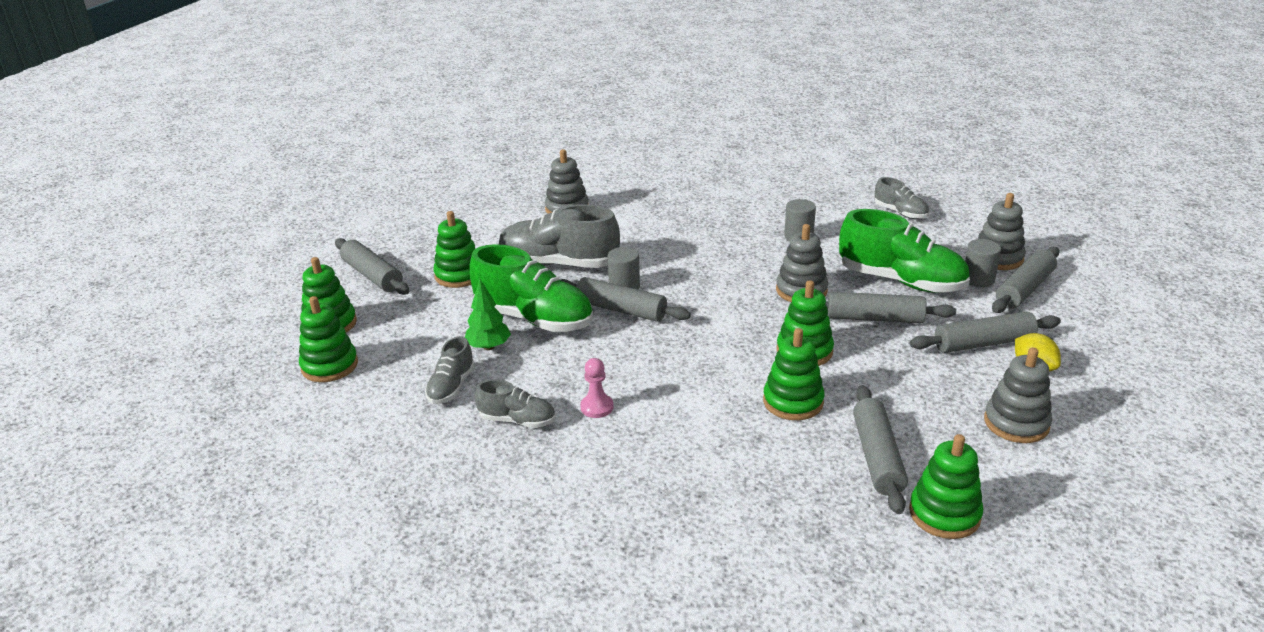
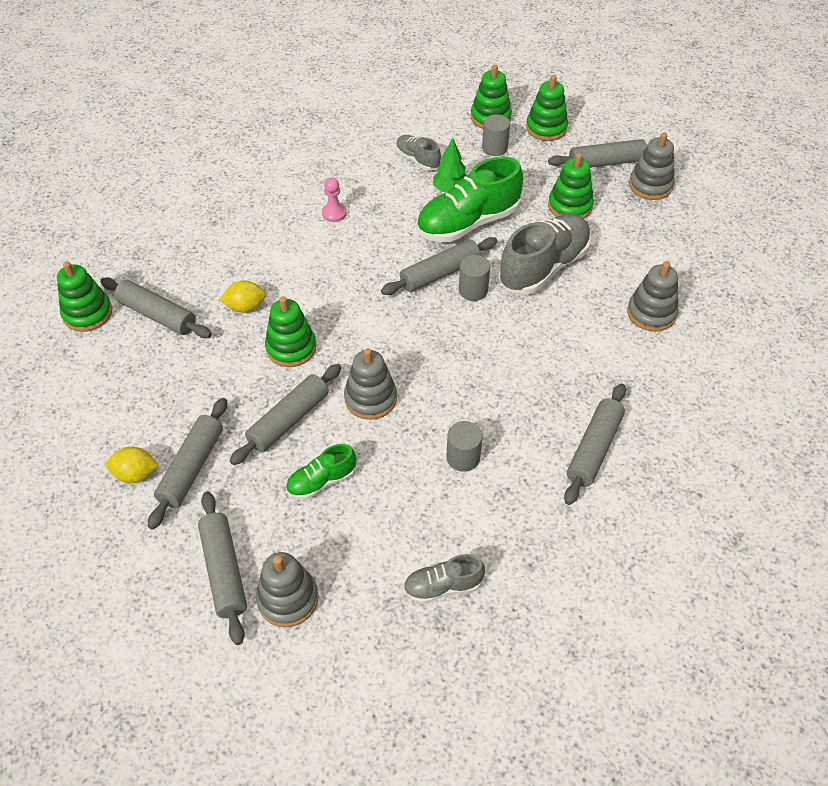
camera: 120 degrees right, 20 degrees up
grey shoe [475,379,555,428] -> none
green stacking toy [763,328,825,420] -> yellow lemon [219,280,266,313]
green shoe [839,209,970,293] -> green shoe [286,444,356,500], size x0.52
grey cylinder [965,239,1001,287] -> grey cylinder moved to [482,114,510,156]
grey stacking toy [984,348,1052,443] -> grey stacking toy moved to [629,133,675,200]
none -> grey rolling pin [564,384,626,505]

